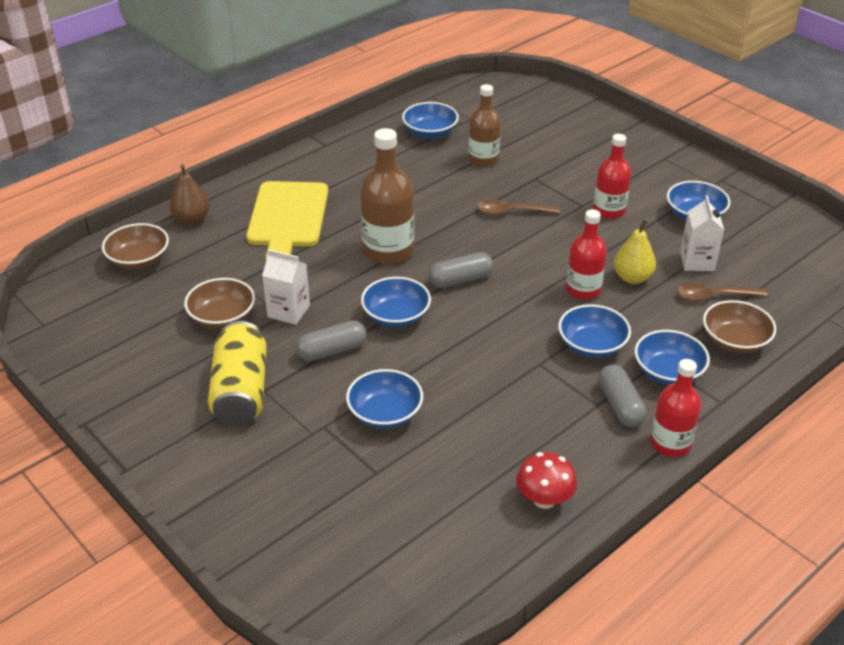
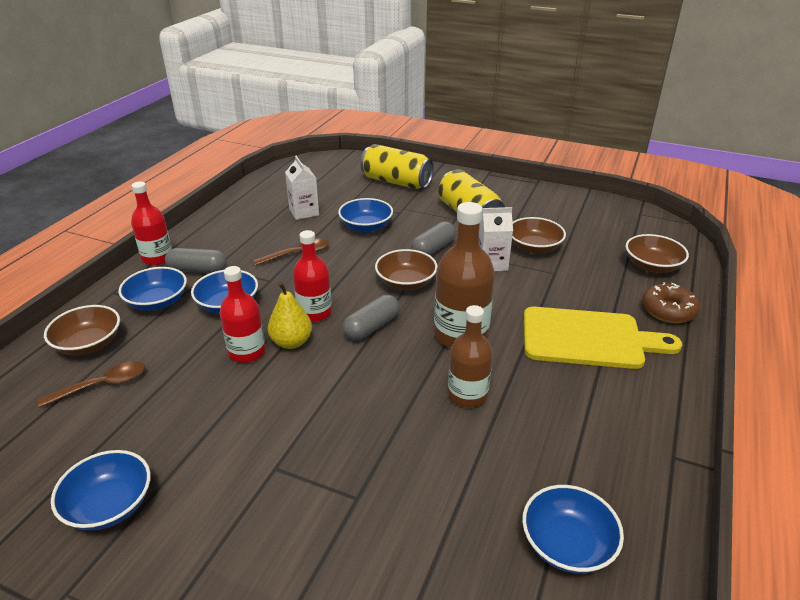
camera: 155 degrees right, 5 degrees down
brown pear [170,164,209,225] -> brown donut [642,282,700,323]
yellow cutting board [246,181,328,260] -> yellow cutting board turned 120 degrees clockwise [524,307,682,369]
blue bowl [361,277,431,328] -> brown bowl [375,249,437,290]
brown bottle [468,84,501,166] -> brown bottle moved to [448,305,493,408]
brown spoon [477,199,560,215] -> brown spoon moved to [253,238,329,266]
red mushroom [516,452,577,509] -> none
red bottle [593,134,631,219] -> red bottle moved to [293,230,332,322]
grey capsule [598,365,647,427] -> grey capsule turned 45 degrees counterclockwise [165,248,227,273]
yellow pear [614,219,656,284] -> yellow pear moved to [268,282,312,349]
white carton [680,195,724,271] -> white carton moved to [285,156,319,220]
none -> yellow can [360,144,434,189]

